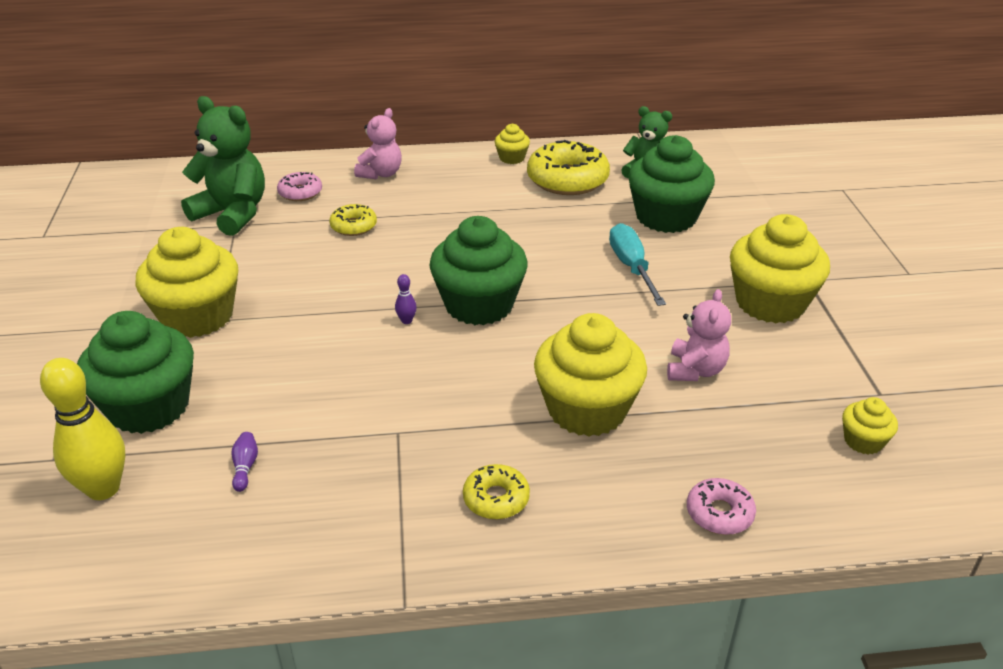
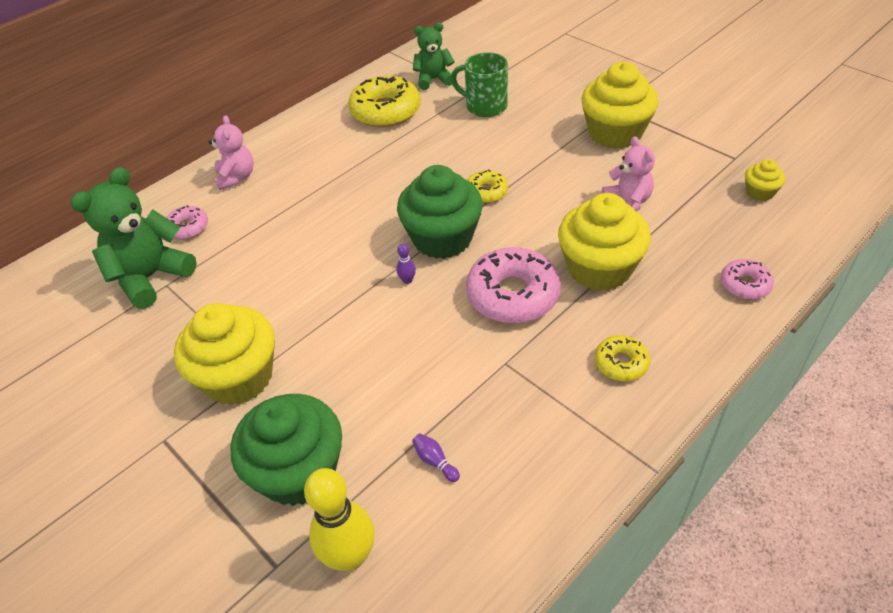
camera: 35 degrees left, 10 degrees up
green teddy bear [181,96,265,236] -> green teddy bear turned 45 degrees counterclockwise [71,167,197,309]
yellow donut [329,204,377,236] -> yellow donut moved to [467,170,508,203]
yellow cupcake [495,124,530,164] -> none
turquoise screwdriver [609,223,666,306] -> none
green cupcake [628,135,715,233] -> green mug [451,52,508,117]
none -> pink donut [466,247,561,323]

